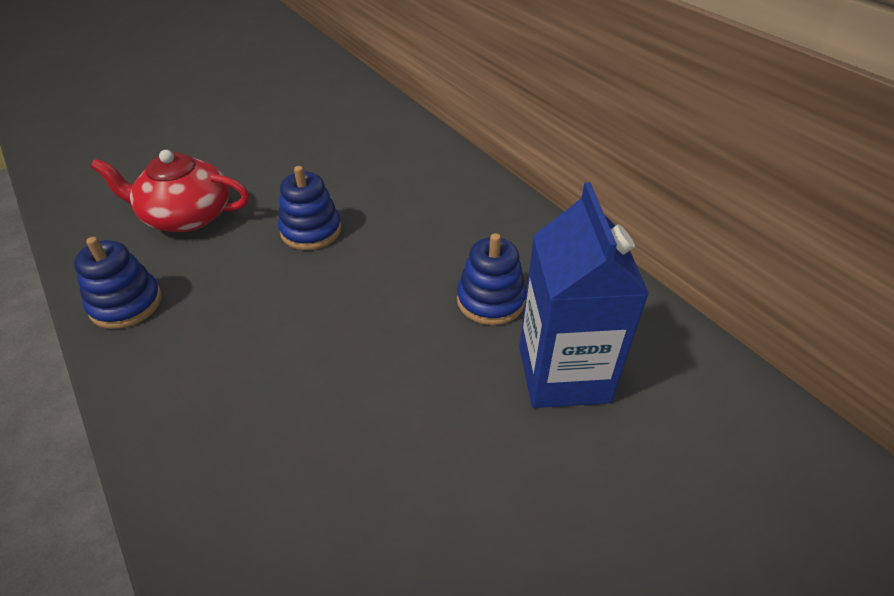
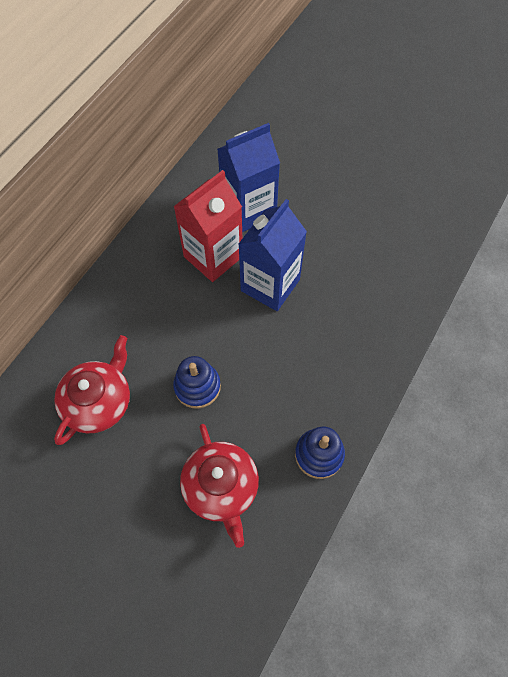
camera: 115 degrees left, 20 degrees up
blue stacking toy [457,233,526,325] -> red carton [173,170,242,282]
none -> red teapot [54,335,130,445]
none -> blue carton [239,199,307,311]

